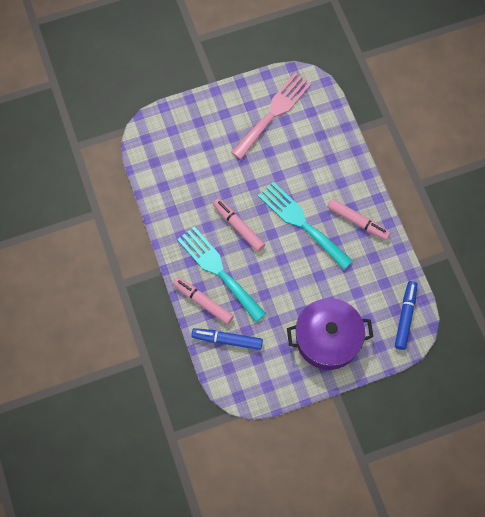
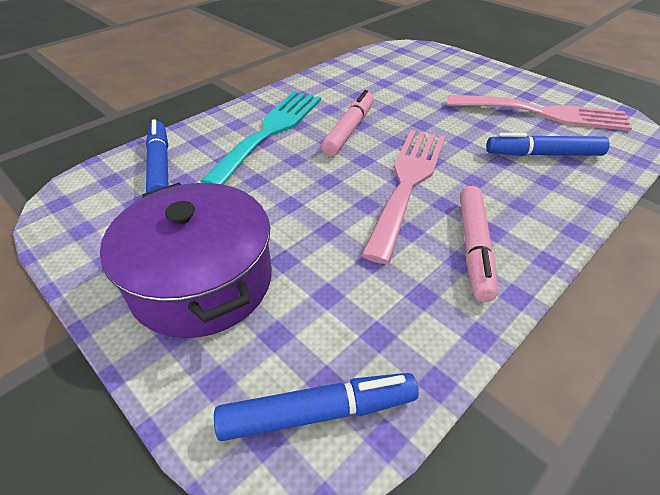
camera: 65 degrees right, 25 degrees down
pink marker [173,277,234,325] -> none
turquoise fork [258,182,353,270] -> pink fork [361,130,446,264]
none -> blue marker [486,133,610,156]

